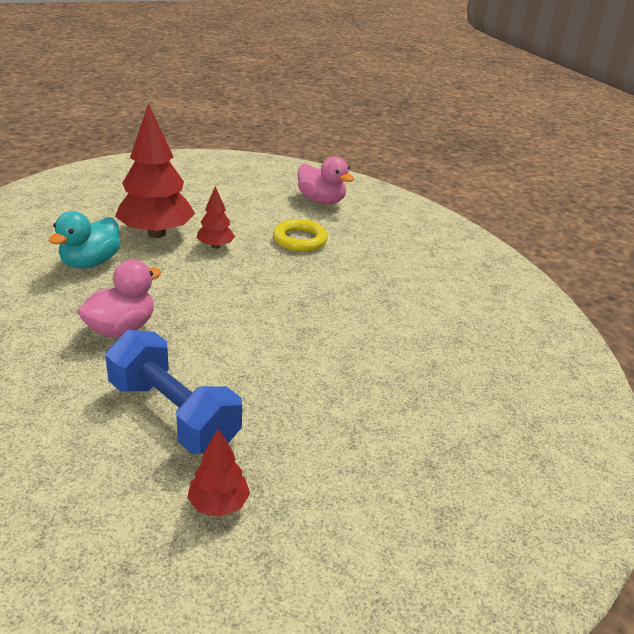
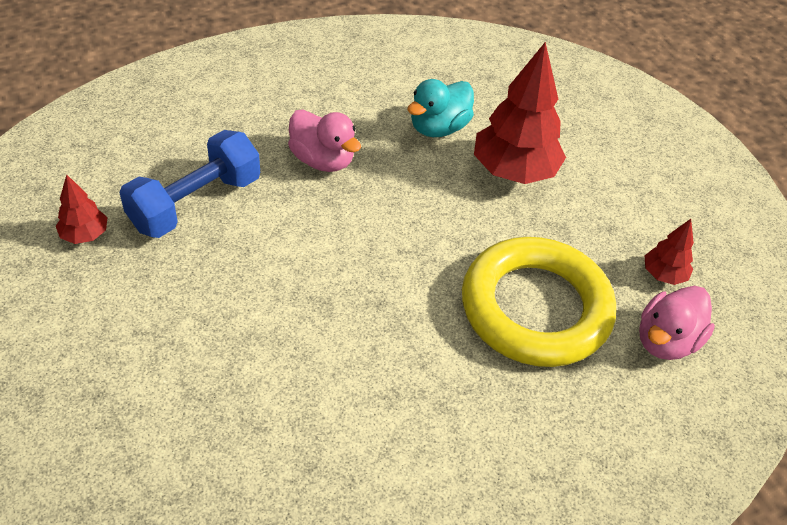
camera: 90 degrees right, 15 degrees up
turquoise duck [49,211,120,269] -> turquoise duck turned 75 degrees counterclockwise [407,79,474,137]
red tree [197,186,235,249] -> red tree moved to [645,219,694,285]
yellow ring [273,219,328,252] -> yellow ring [462,237,616,367], size x2.03

